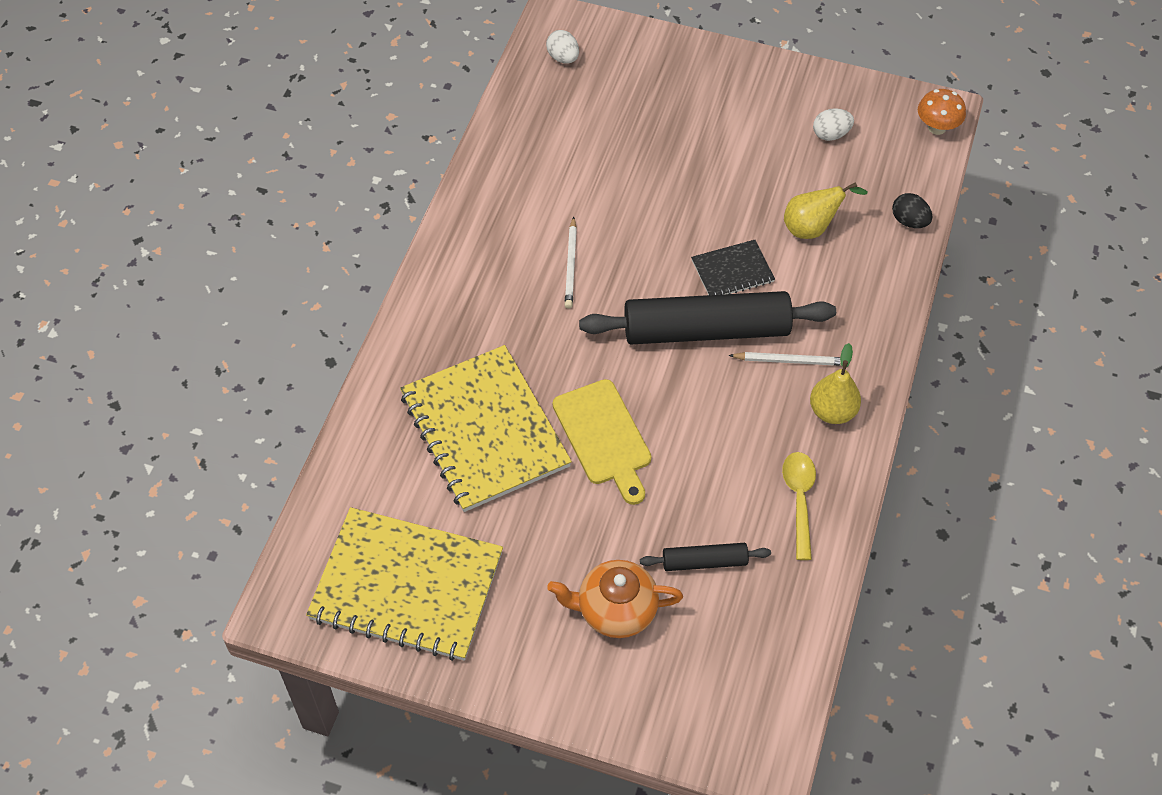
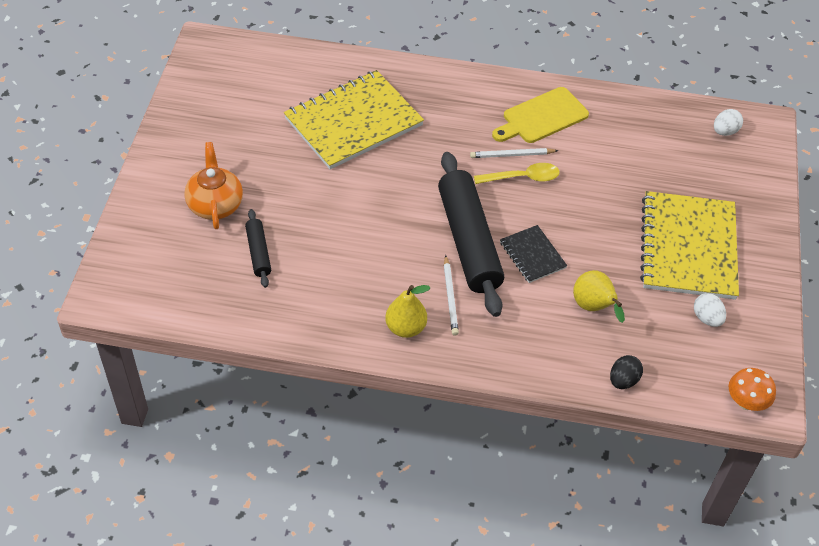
camera: 80 degrees right, 5 degrees down
yellow notebook [306,507,503,661] -> yellow notebook moved to [640,191,739,300]
yellow cutting board [553,379,651,505] -> yellow cutting board moved to [492,87,589,143]
yellow spoon [782,452,816,560] -> yellow spoon moved to [474,163,560,184]

